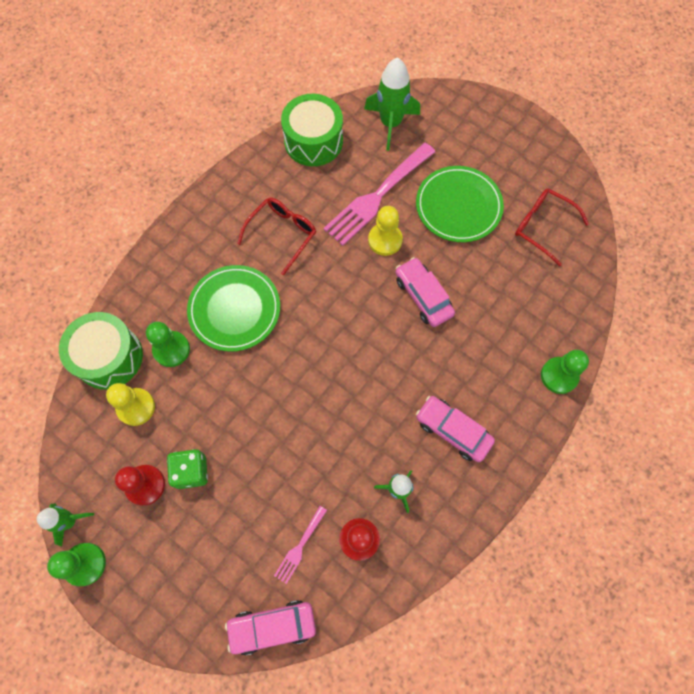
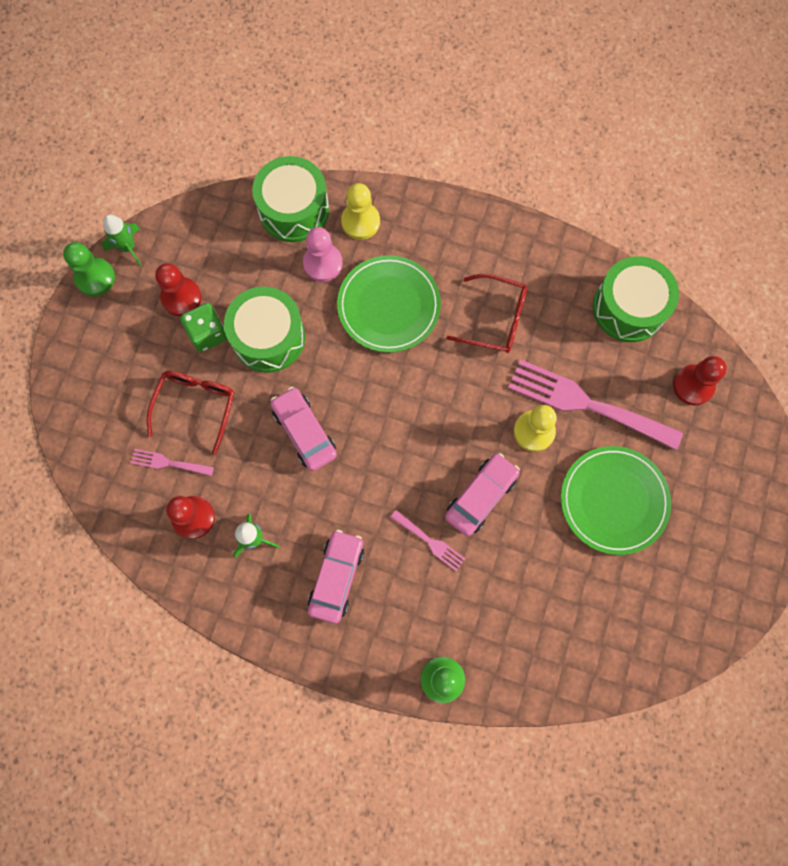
camera: 70 degrees right, 5 degrees up
yellow pawn [106,383,155,426] -> yellow pawn moved to [341,183,380,240]
green pawn [146,322,190,367] -> pink pawn [303,227,343,282]
pink car [225,600,316,656] -> pink car moved to [270,387,337,471]
green rocket [364,57,420,151] -> red pawn [673,356,727,405]
red glasses [515,188,589,266] -> red glasses moved to [147,371,234,455]
none -> green drum [224,286,305,373]
none -> pink fork [390,510,465,571]

